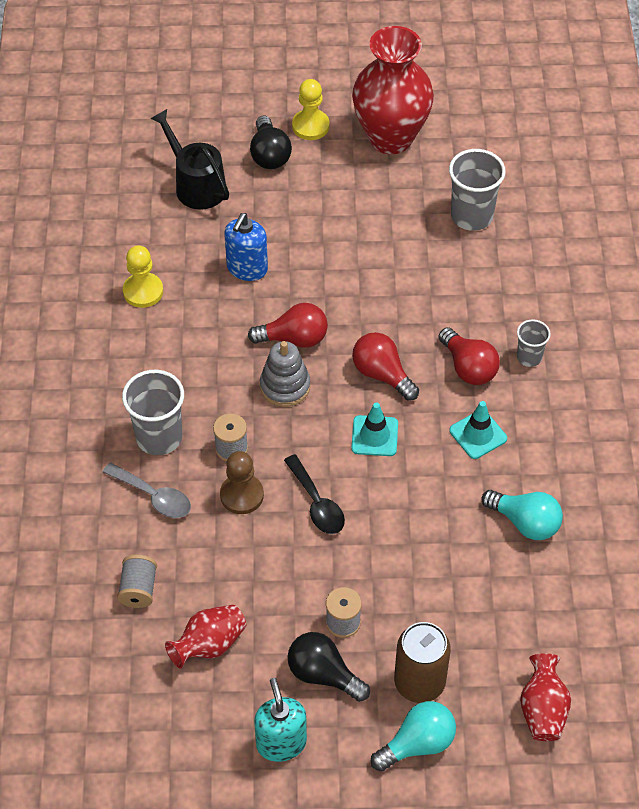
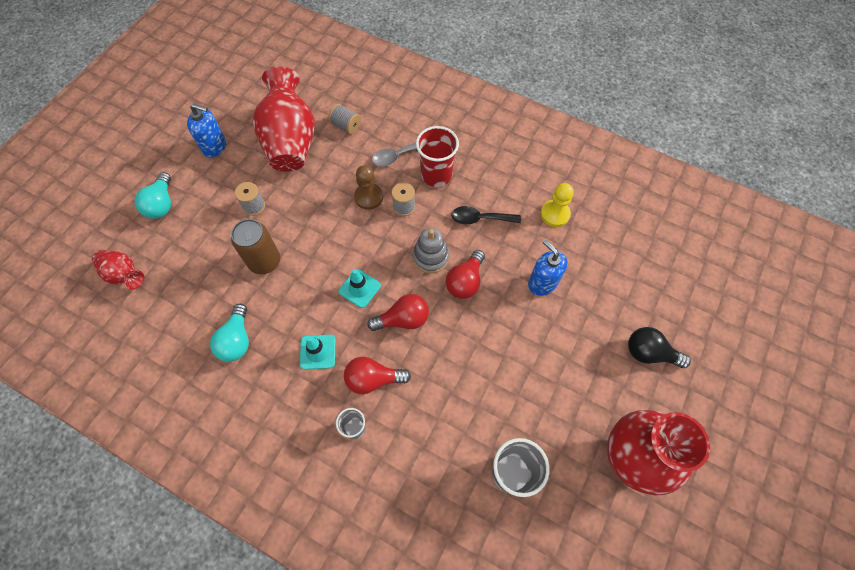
camera: 120 degrees right, 10 degrees up
grey cup [122,370,184,455] -> red cup [416,126,459,187]
black watering can [150,109,229,210] -> none
red vase [165,604,246,669] -> red vase [253,66,315,172], size x1.99
turquoise soap dispenser [254,678,307,762] -> blue soap dispenser [187,104,226,158]
black spoon [284,454,345,534] -> black spoon moved to [451,206,521,224]
black light bulb [288,632,370,702] -> none
yellow pawn [292,79,330,140] -> none
brown can [394,622,451,703] -> brown can moved to [231,219,280,274]
turquoise light bulb [481,490,563,540] -> turquoise light bulb turned 60 degrees counterclockwise [210,304,249,362]

